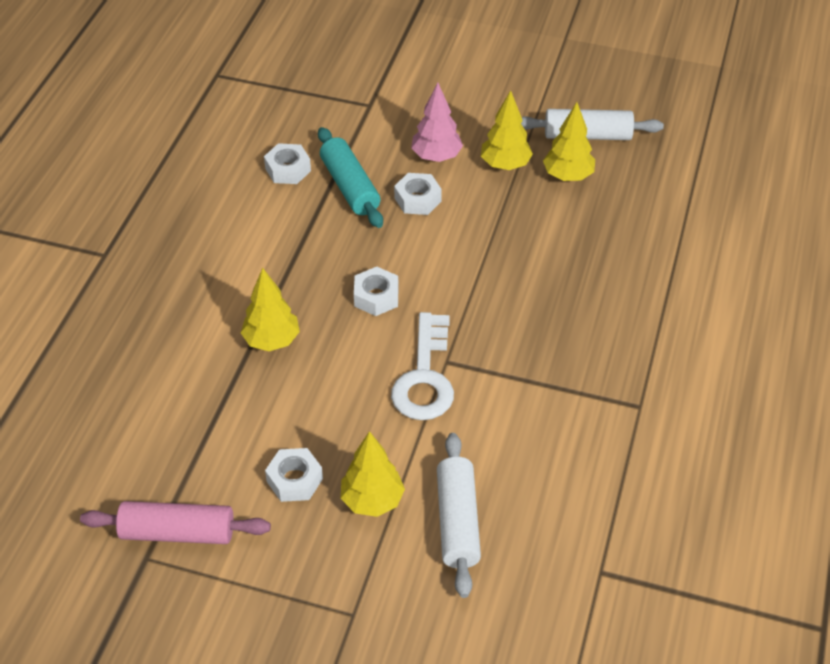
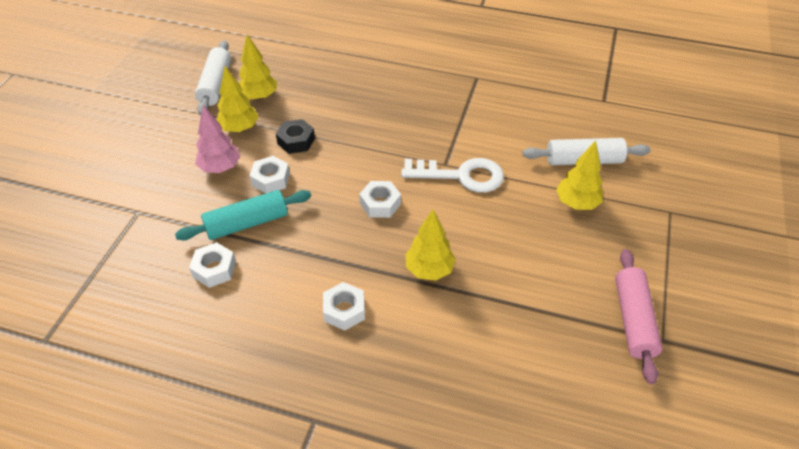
camera: 90 degrees left, 0 degrees up
white nut [265,448,323,502] -> white nut moved to [323,282,365,331]
none -> black nut [276,119,315,154]

